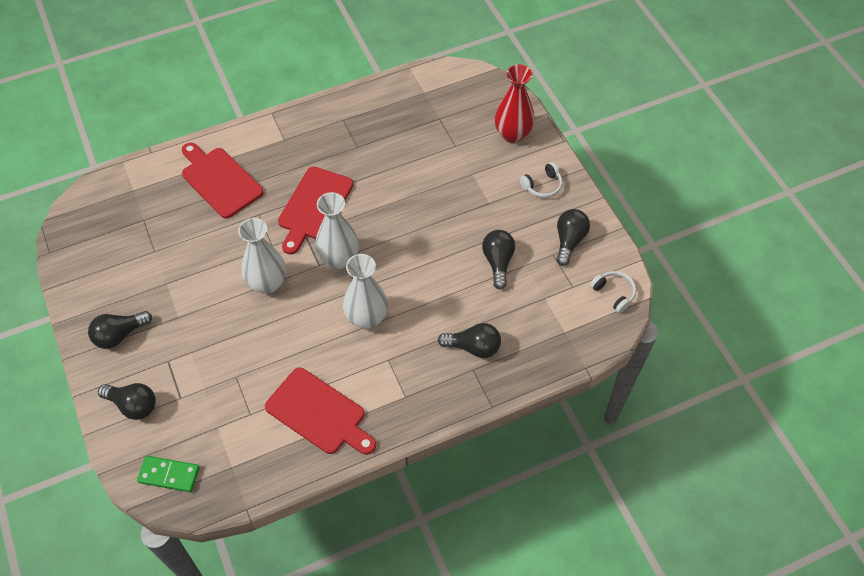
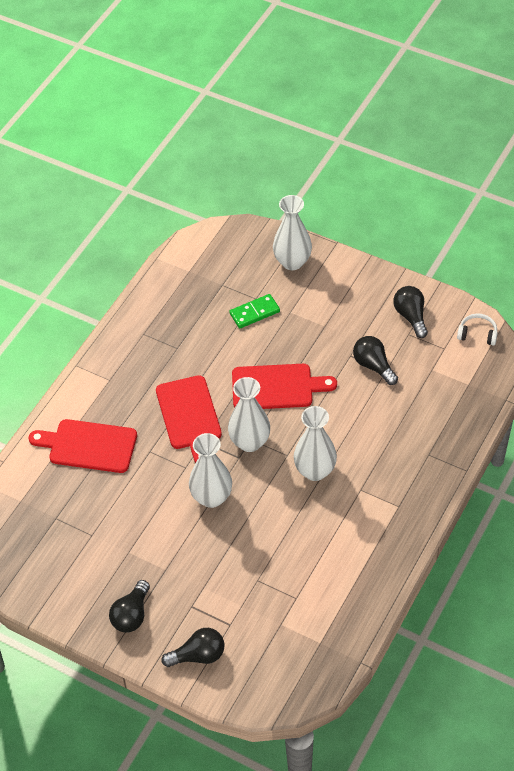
camera: 35 degrees left, 5 degrees down
green domino [137,456,200,492] -> green domino moved to [229,294,280,328]
red cutting board [265,368,376,455] -> red cutting board moved to [232,364,337,409]
black light bulb [438,323,501,358] -> none
red vase [495,64,535,143] -> white vase [273,195,312,270]
white headphones [520,162,563,198] -> none

